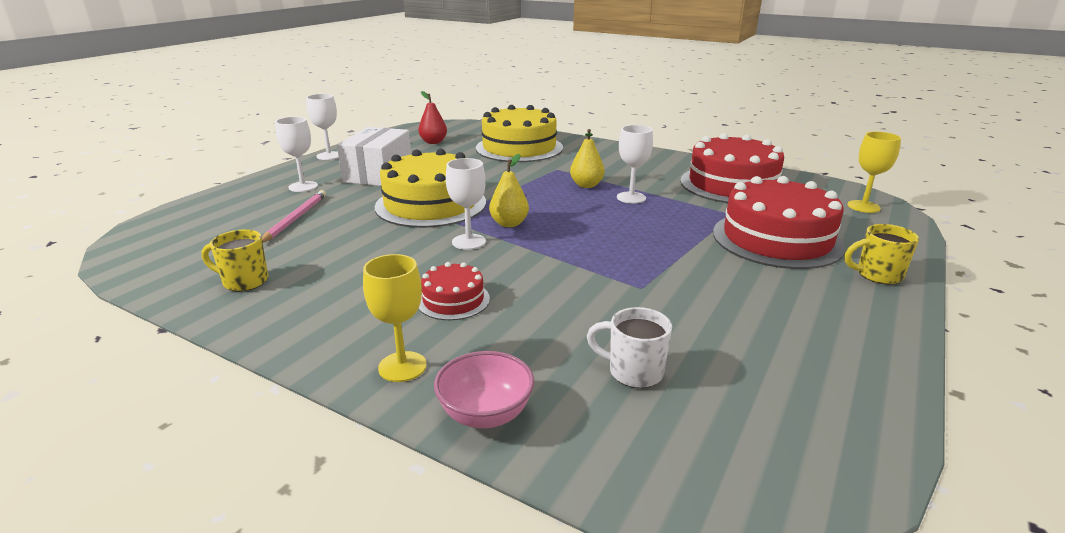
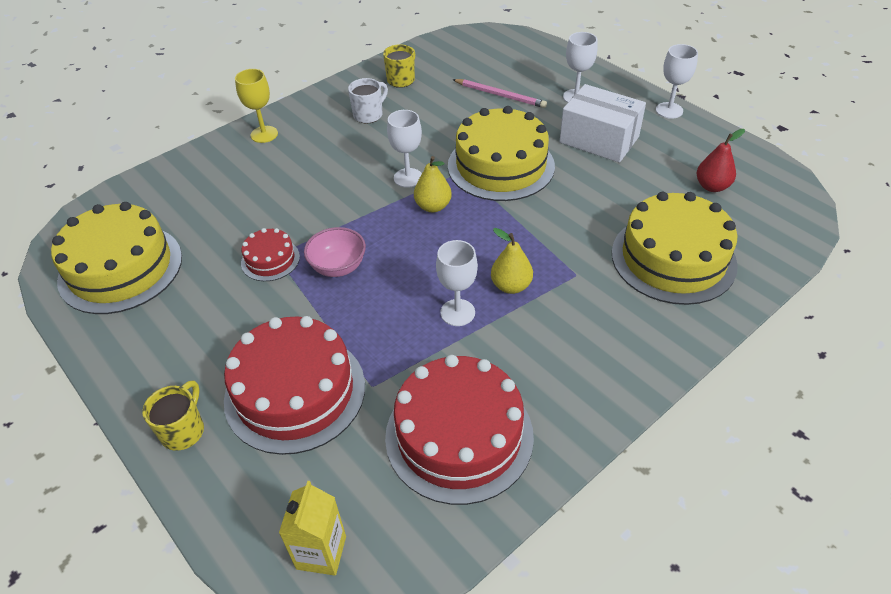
camera: 110 degrees right, 20 degrees up
red cake [418,262,490,320] -> red cake moved to [241,228,300,281]
pink bowl [434,351,534,428] -> pink bowl moved to [304,227,366,277]
white mug [587,307,672,388] -> white mug moved to [348,78,388,123]
yellow goblet [847,132,901,213] -> yellow carton [279,481,346,576]
none -> yellow cake [51,202,182,314]

